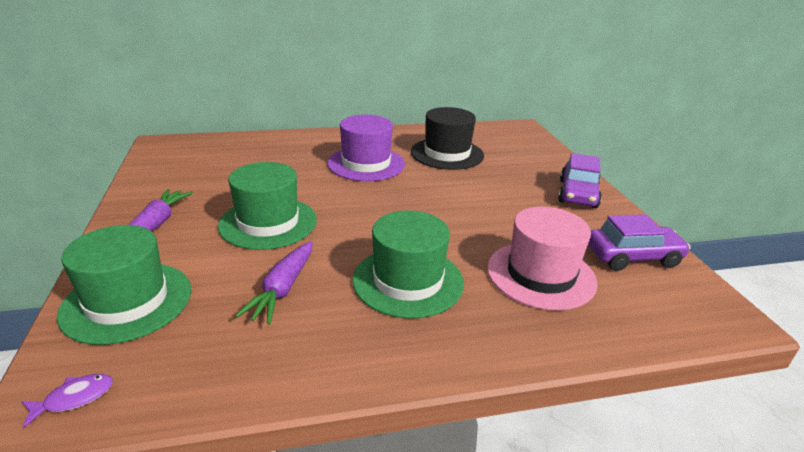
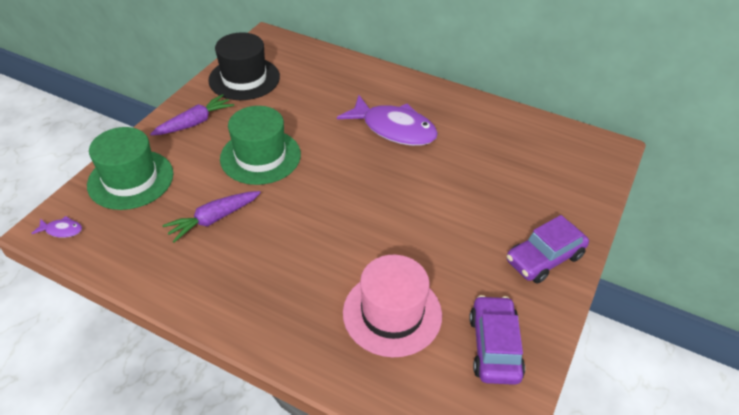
camera: 40 degrees right, 15 degrees up
purple hat [327,115,405,181] -> purple fish [337,95,438,146]
green hat [352,211,464,319] -> none
black hat [411,107,484,170] -> black hat moved to [208,32,280,100]
purple car [588,214,691,271] -> purple car turned 120 degrees counterclockwise [469,295,525,385]

